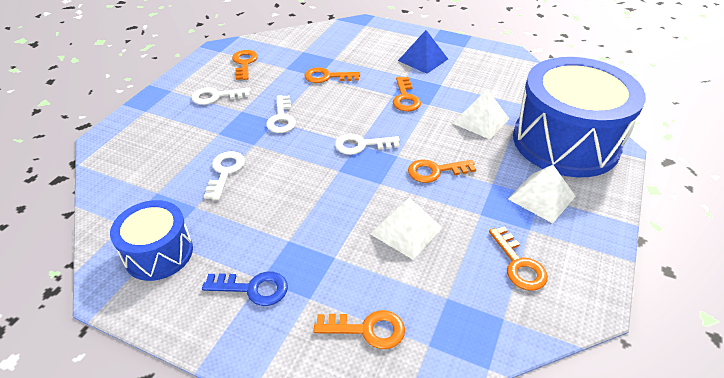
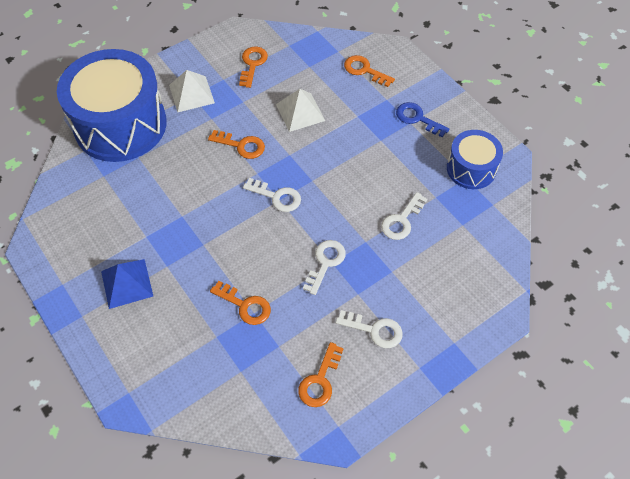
camera: 150 degrees left, 15 degrees up
orange key [393,77,421,111] -> none
white pyramid [452,89,509,139] -> none

